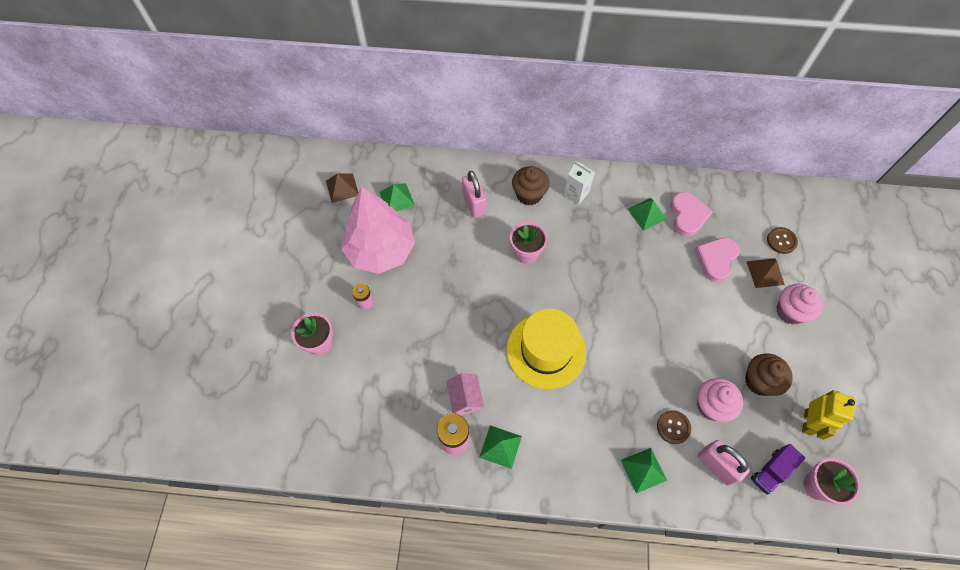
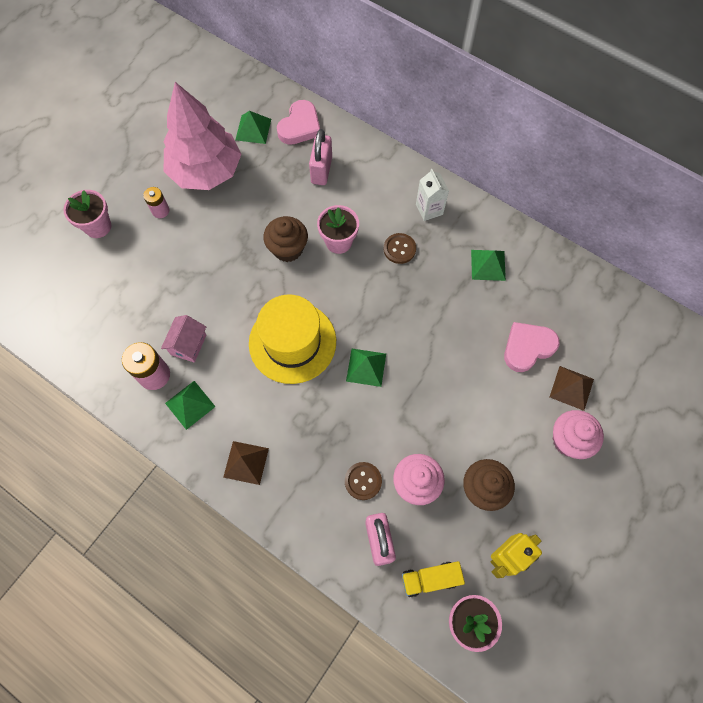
camera: 30 degrees right, 5 degrees up
brown pyramid [326,173,358,203] -> brown pyramid moved to [223,441,269,485]
brown cupcake [512,166,550,205] -> brown cupcake moved to [263,216,308,262]
green pyramid [621,448,667,493] -> green pyramid moved to [346,349,386,387]
pink heart [670,192,713,237] -> pink heart moved to [277,100,320,145]
purple truck [751,444,805,495] -> yellow truck [402,561,465,597]
brown button [767,227,798,254] -> brown button moved to [384,233,416,264]

